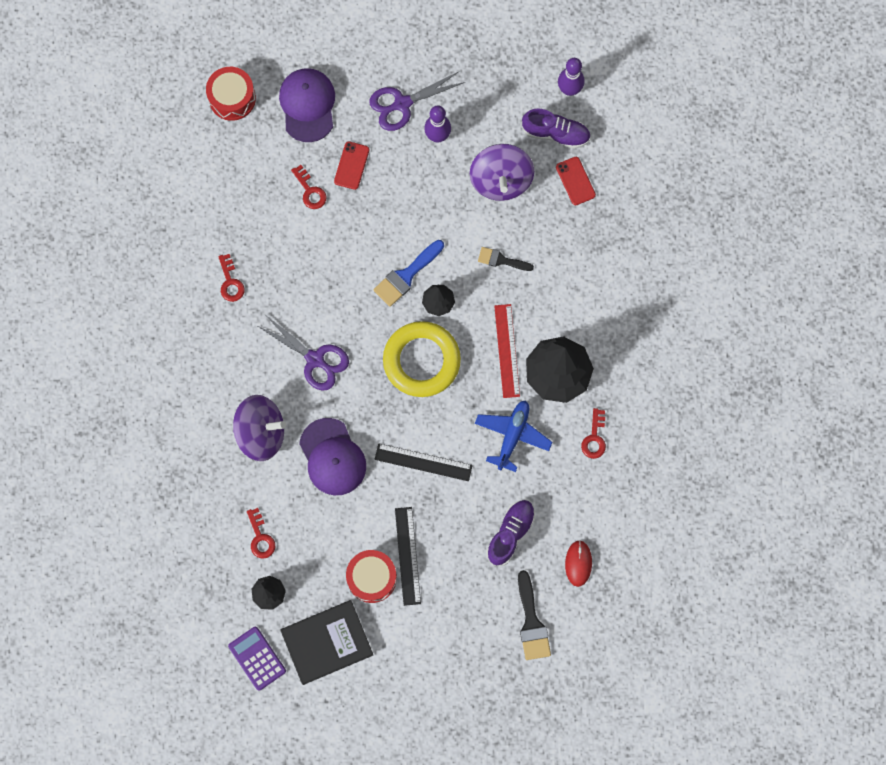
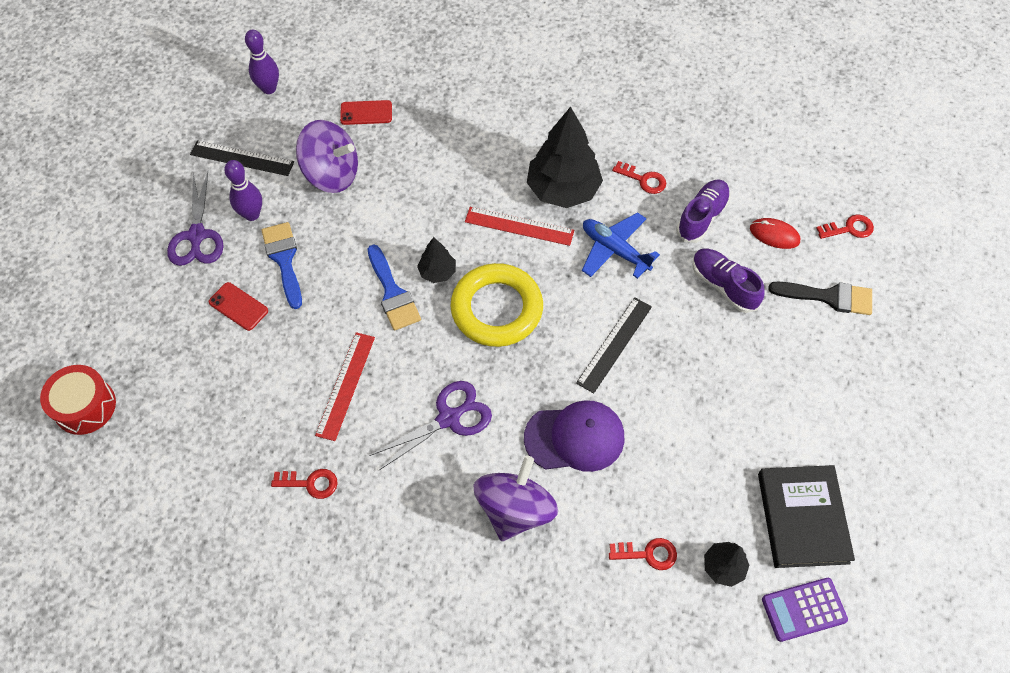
camera: 70 degrees left, 15 degrees down
purple cap [279,68,335,142] -> none
red key [291,165,327,209] -> red key moved to [816,214,874,239]
red drum [346,550,397,603] -> none
black ruler [395,507,421,606] -> black ruler moved to [190,141,294,176]
black brush [478,247,534,271] -> none
purple shoe [522,109,591,149] -> purple shoe moved to [676,179,730,243]
none -> blue brush [261,222,302,309]
none -> red ruler [315,332,375,441]

